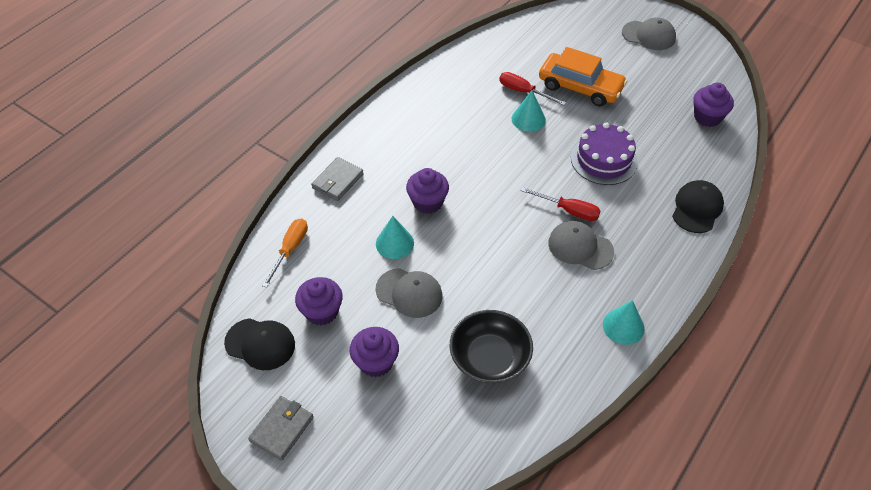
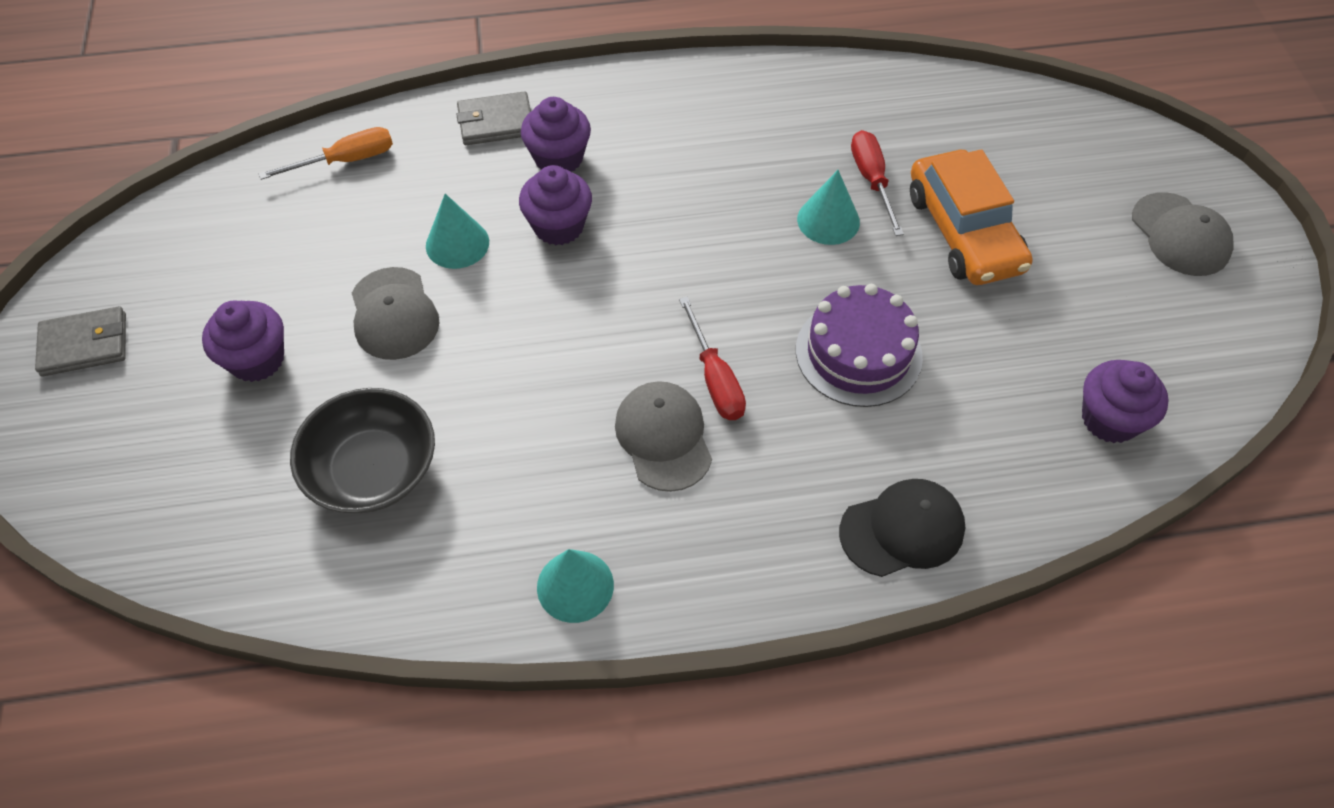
camera: 45 degrees right, 5 degrees up
black cap [224,318,295,370] -> none
purple cupcake [295,277,343,325] -> purple cupcake moved to [521,97,591,172]

